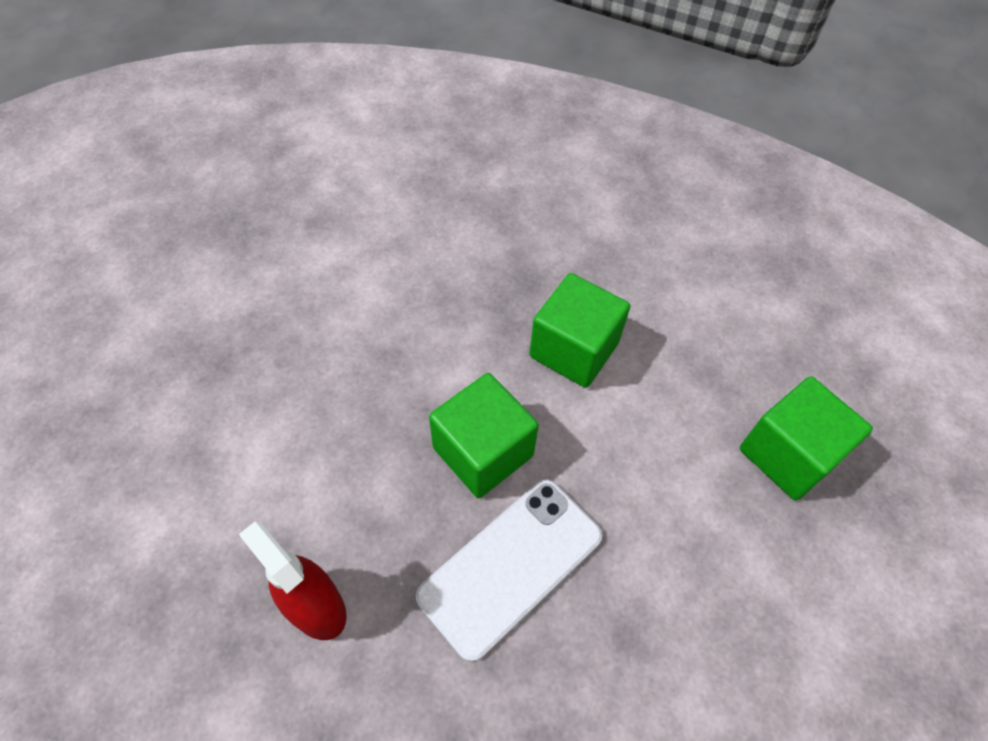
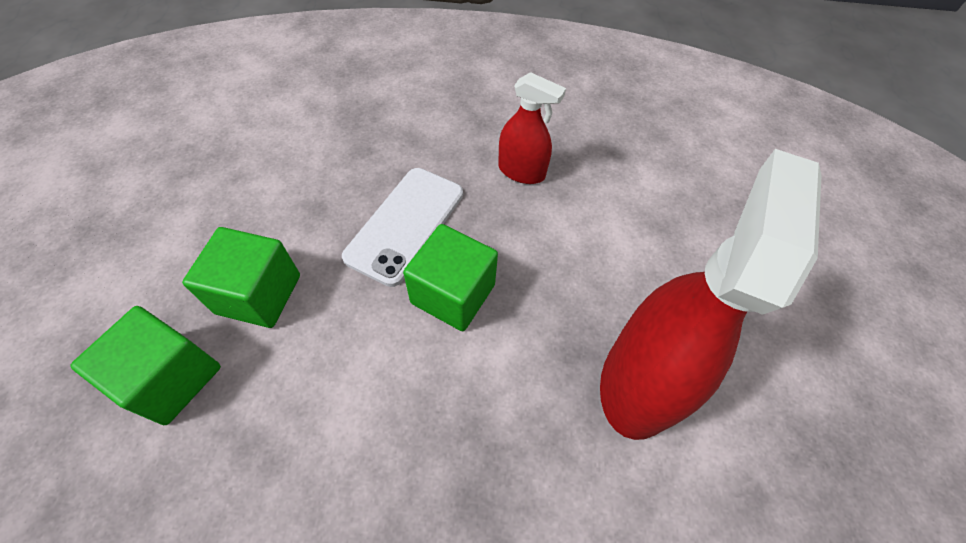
camera: 160 degrees right, 0 degrees up
green cube [529,273,630,388] -> green cube moved to [182,227,300,328]
none -> red spray bottle [600,149,822,440]

